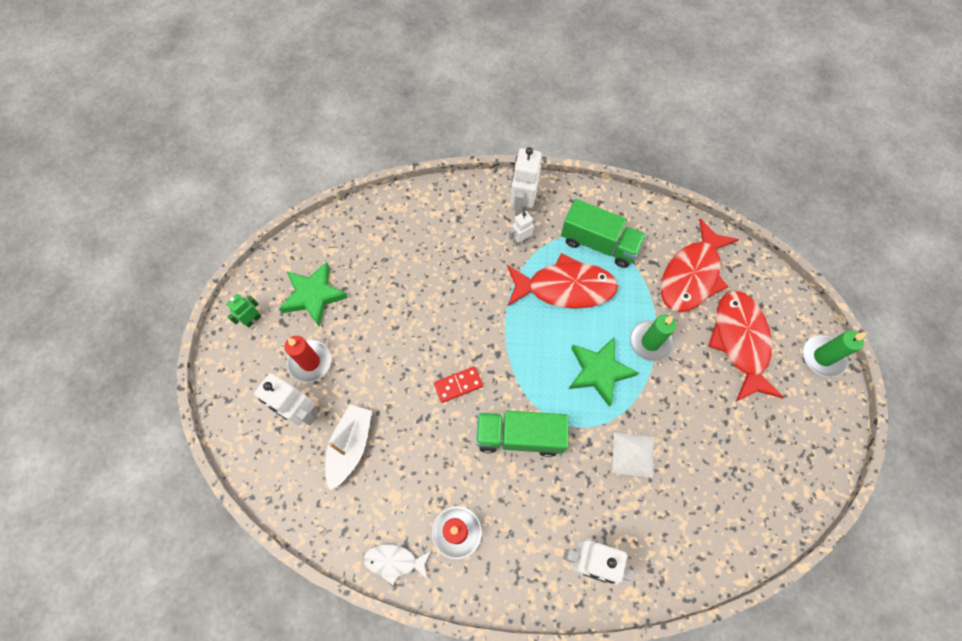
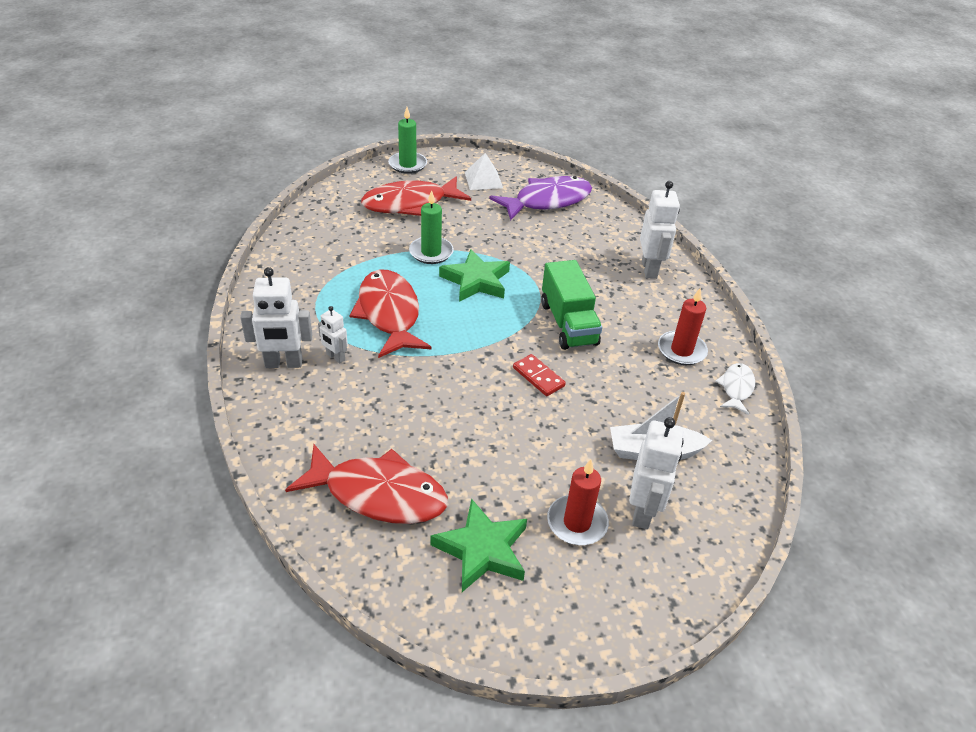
camera: 110 degrees left, 25 degrees down
green robot [226,294,261,328] -> none
white fish [363,544,431,585] -> white fish turned 150 degrees counterclockwise [715,363,755,415]
green truck [561,199,646,268] -> none
white pyramid [612,433,654,478] -> white pyramid moved to [465,153,503,190]
red fish [661,218,739,312] -> red fish moved to [285,444,448,524]
none -> purple fish [489,176,592,221]

